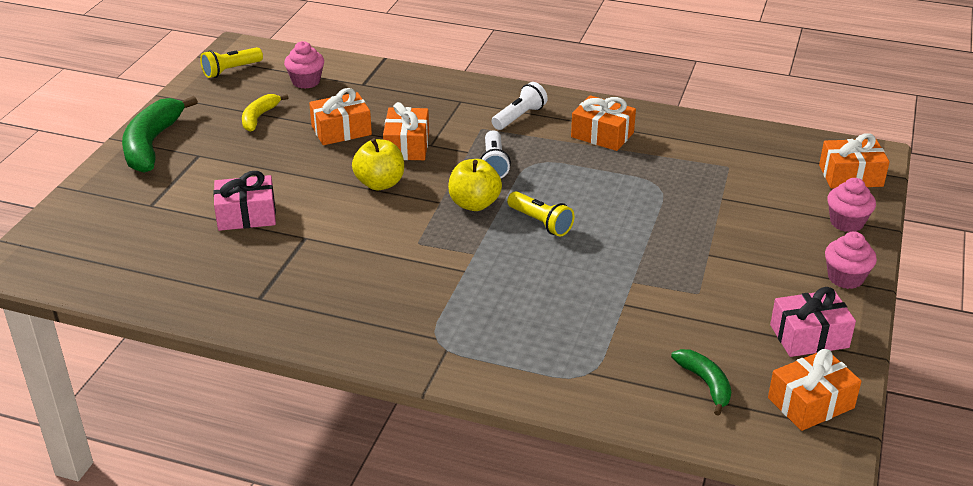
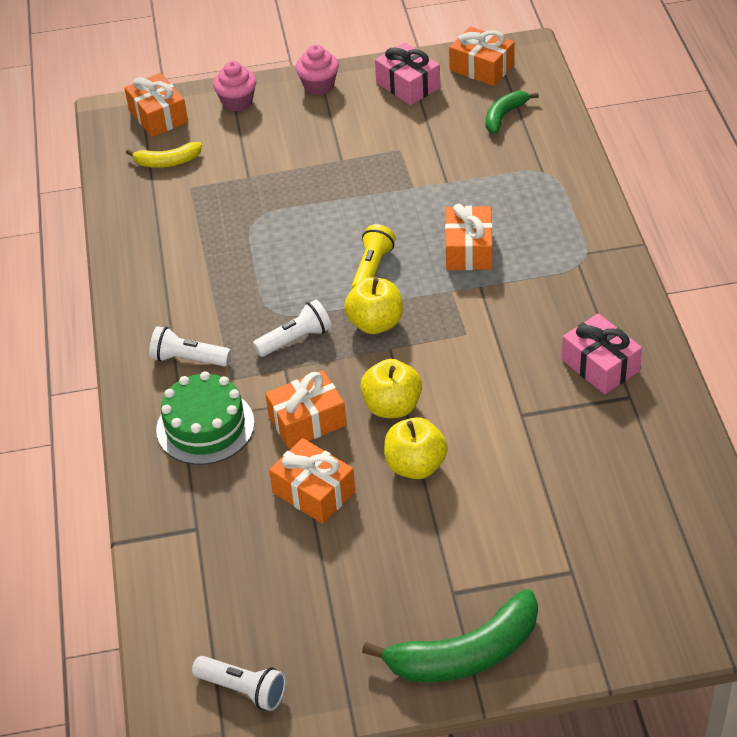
camera: 115 degrees left, 10 degrees up
yellow flashlight [200,47,263,78] -> white flashlight [192,656,286,711]
pink gift [213,171,276,231] -> pink gift moved to [562,313,642,394]
yellow banana [242,94,288,132] -> yellow banana moved to [126,142,202,168]
pink cupcake [284,41,324,89] -> none
orange gift [571,95,636,151] -> orange gift moved to [445,204,493,270]
none -> green cake [156,371,255,465]
none -> yellow apple [384,417,448,479]

